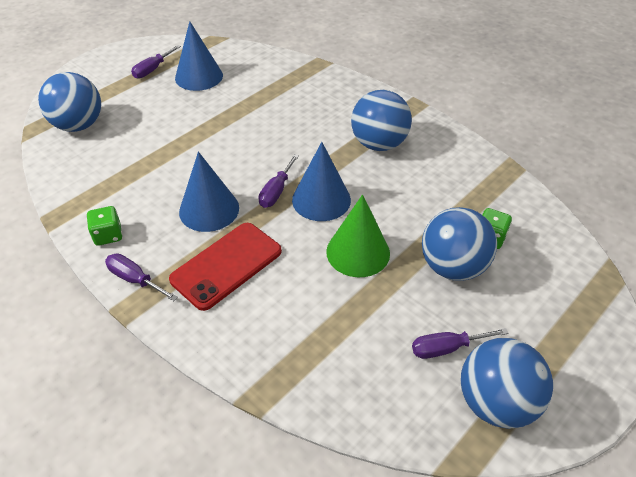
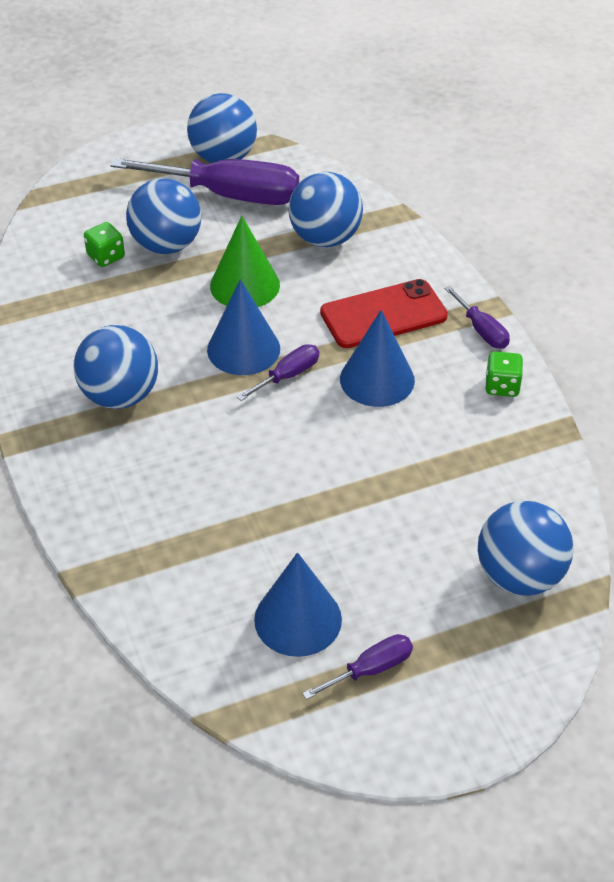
camera: 155 degrees left, 0 degrees up
purple screwdriver [412,328,509,359] -> purple screwdriver [111,158,299,205], size x2.15
none -> blue ball [289,172,363,247]

